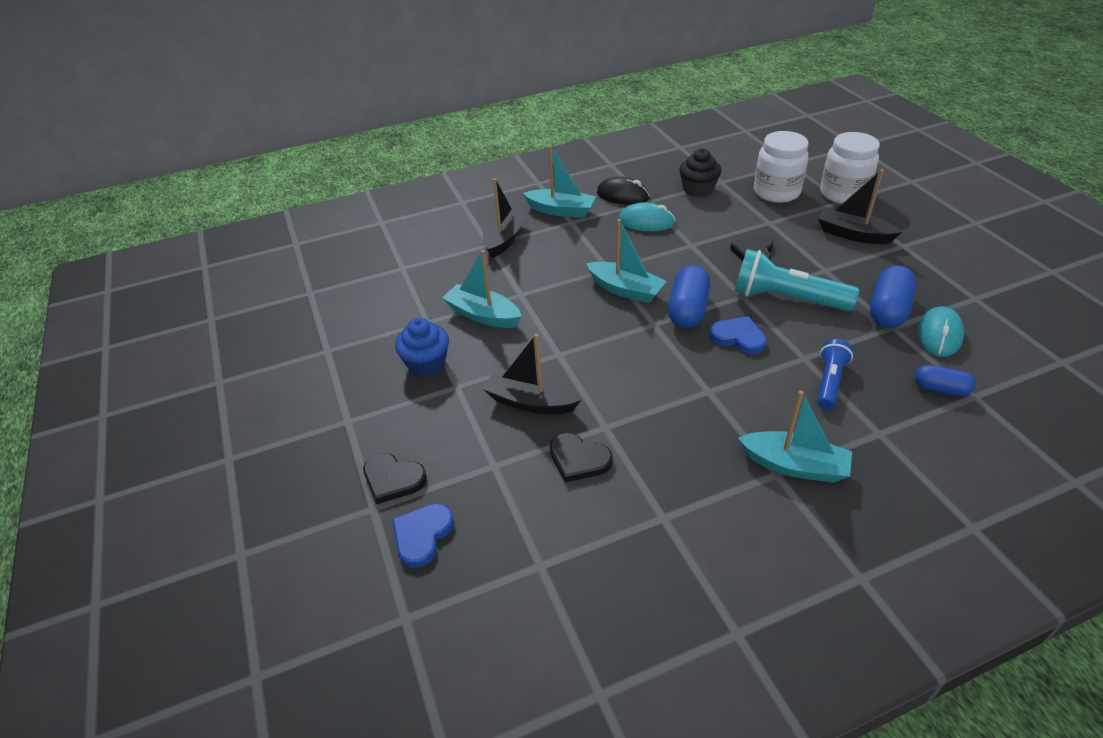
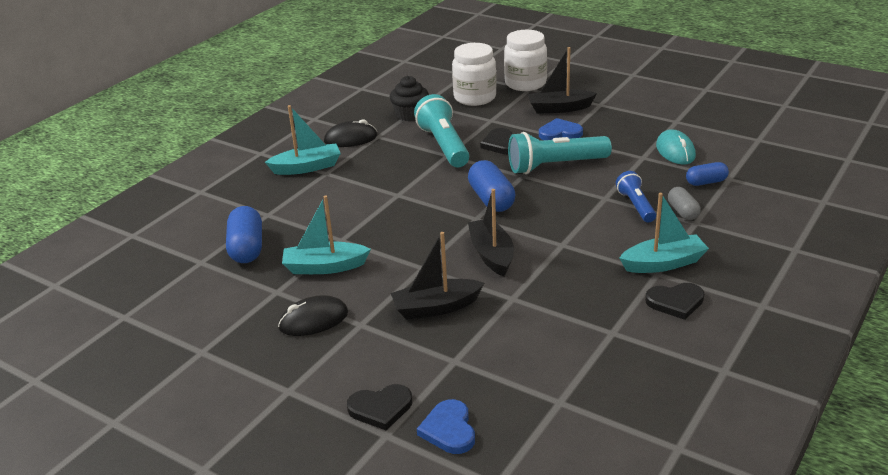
camera: 35 degrees left, 10 degrees down
blue cupcake [395,318,449,377] -> black mouse [278,295,348,336]
black boat [483,178,526,258] -> black boat moved to [468,189,514,277]
black heart [550,433,613,483] -> black heart moved to [645,283,704,320]
turquoise boat [586,219,667,303] -> none
turquoise mouse [618,202,676,231] -> none
blue heart [709,316,767,354] -> blue heart moved to [539,118,583,140]
blue capsule [870,265,916,328] -> blue capsule moved to [226,206,262,263]
none -> turquoise flashlight [414,94,469,167]
none -> grey capsule [668,187,701,220]

